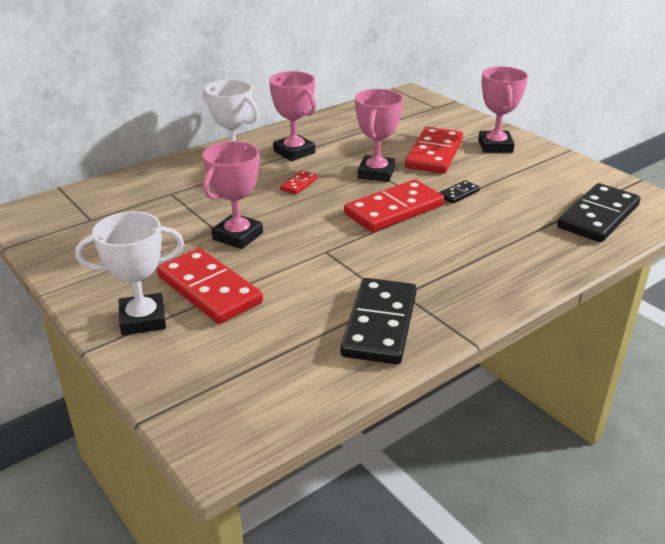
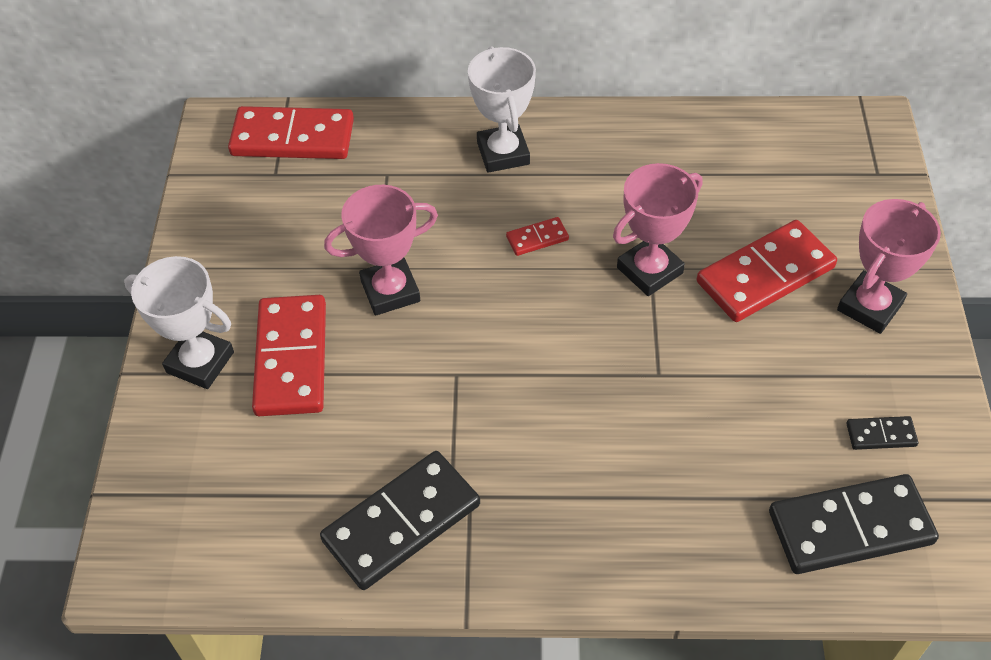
camera: 40 degrees right, 20 degrees up
pink trophy [269,71,316,161] -> none
red domino [344,179,444,232] -> red domino moved to [228,106,354,159]
black domino [439,180,480,204] -> black domino moved to [846,416,918,450]

